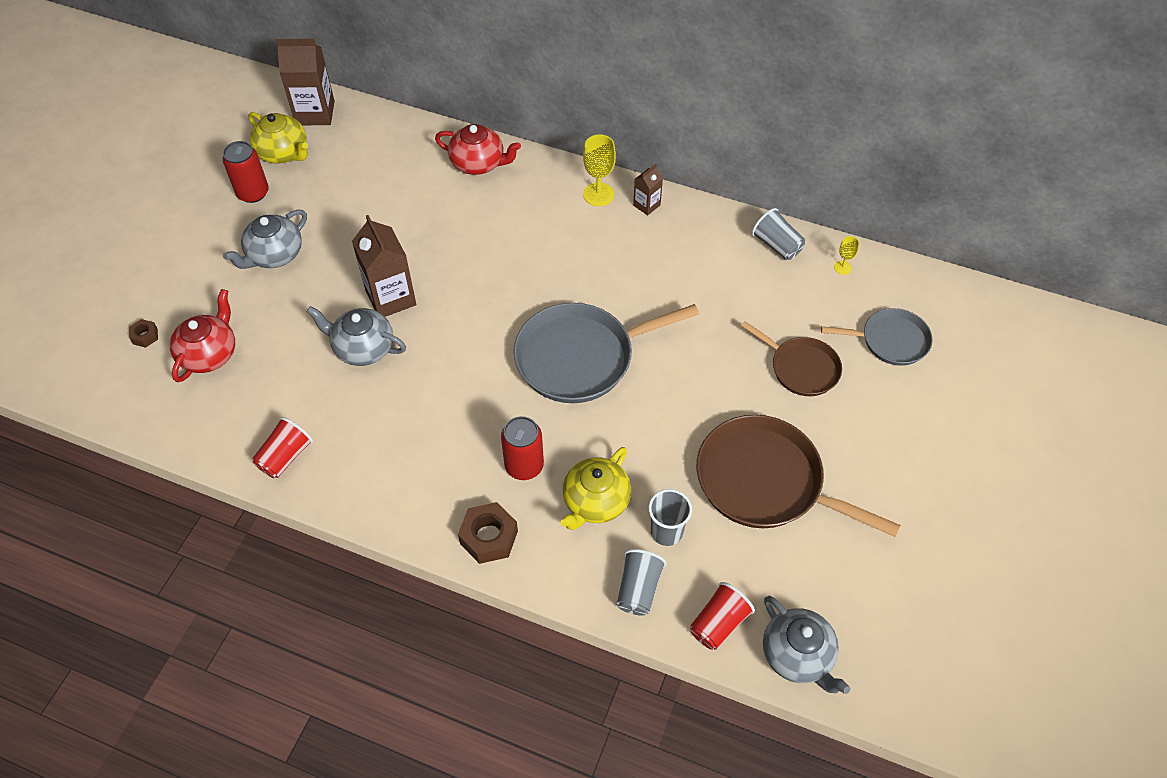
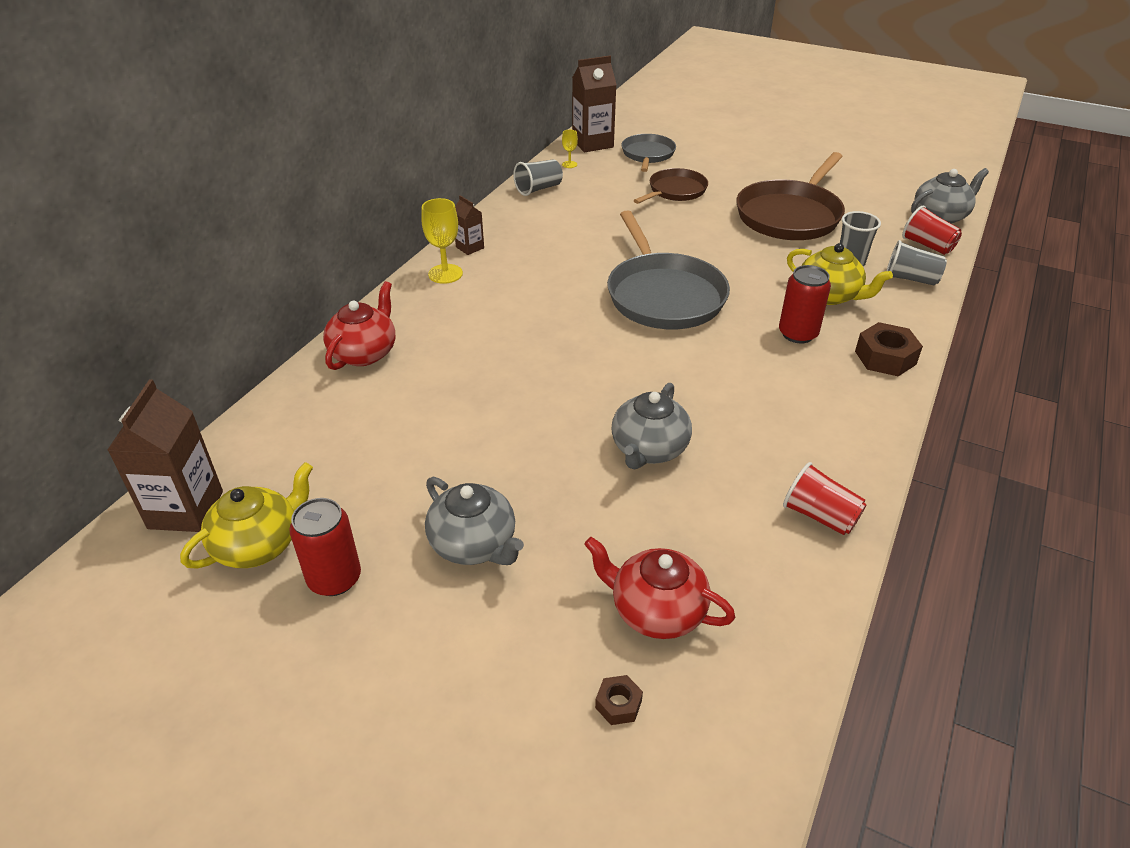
camera: 85 degrees left, 15 degrees down
brown carton [352,215,416,317] -> brown carton moved to [572,56,617,152]

